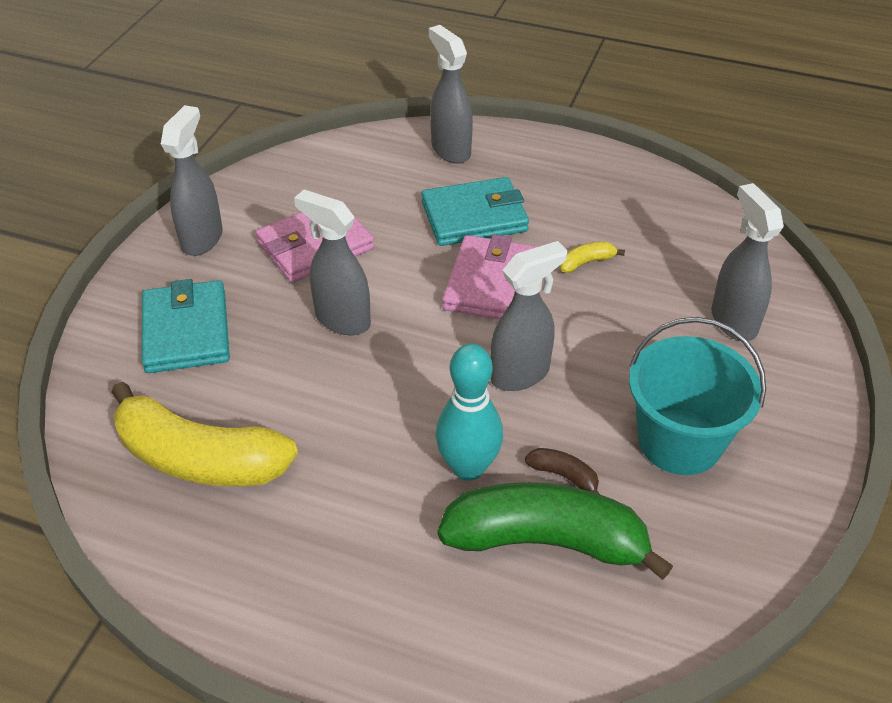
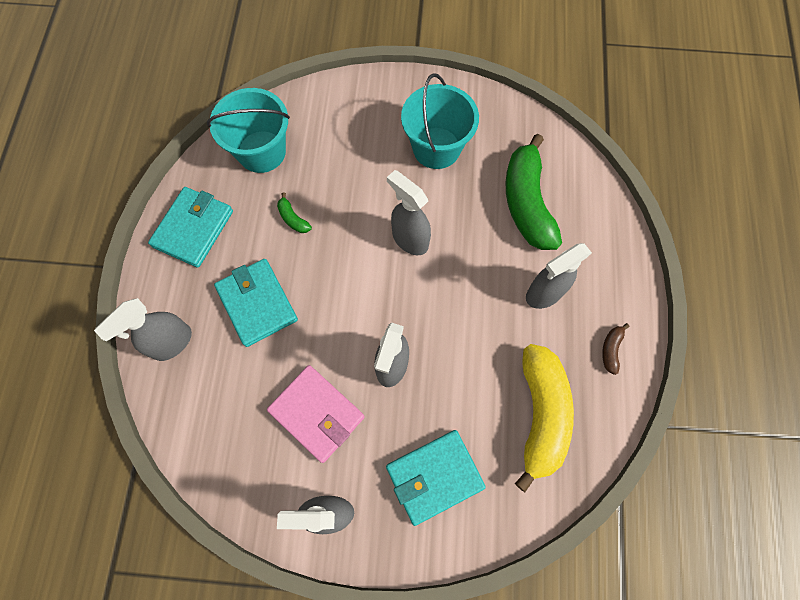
camera: 105 degrees left, 25 degrees up
turquoise bowling pin [436,344,503,481] -> none
pink wallet [442,234,537,320] -> none
brown banana [525,448,599,494] -> brown banana moved to [602,323,629,375]
yellow banana [559,242,625,273] -> green banana [277,192,312,233]
grey spray bottle [711,183,784,341] -> grey spray bottle moved to [526,243,592,309]
none -> turquoise wallet [148,187,233,268]
none -> turquoise bucket [207,88,290,173]

